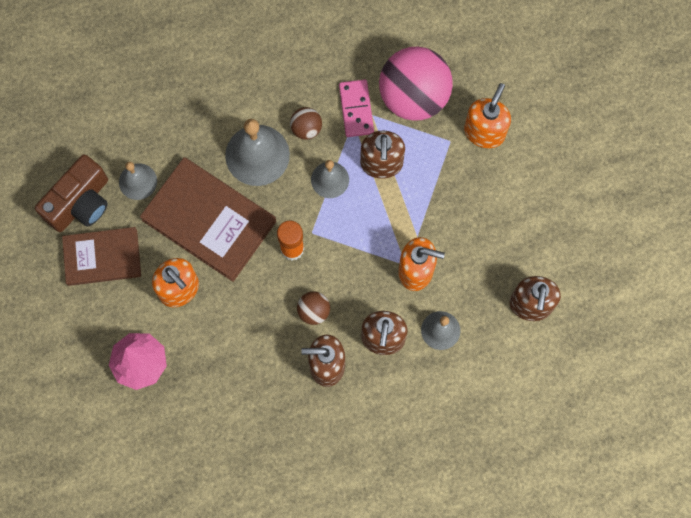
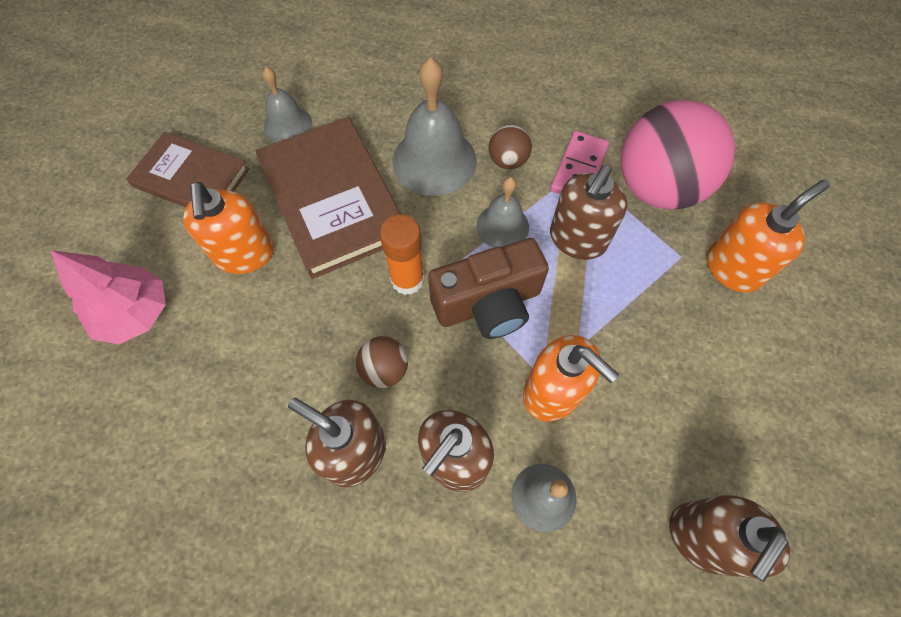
camera: 30 degrees right, 10 degrees down
brown camera [35,154,108,232] -> brown camera moved to [428,238,549,339]

